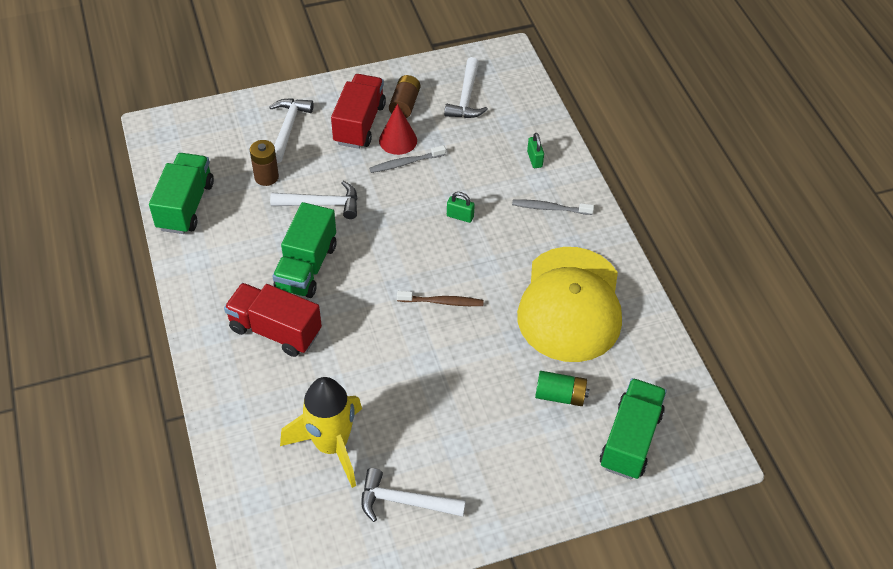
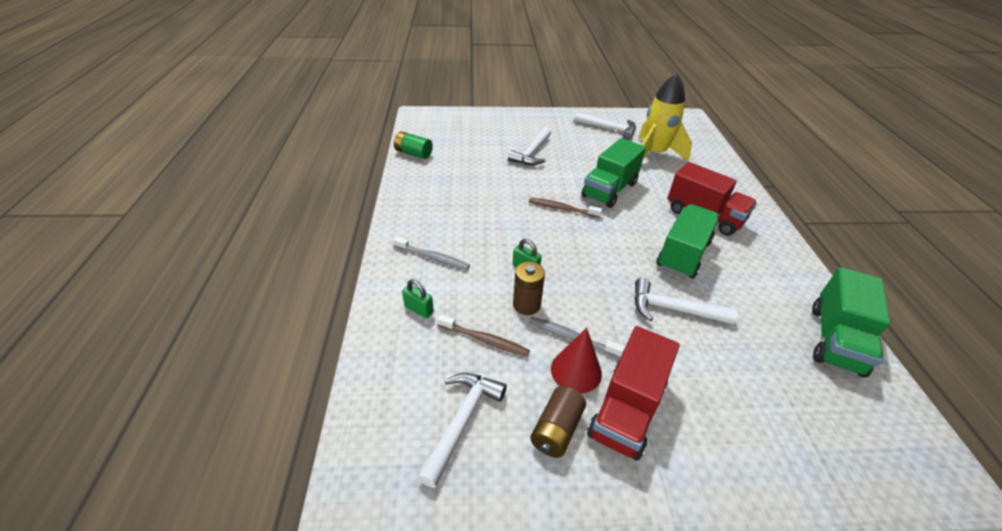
camera: 165 degrees left, 10 degrees down
brown battery [250,140,279,186] -> brown battery moved to [513,262,545,315]
white hammer [269,98,314,163] -> white hammer moved to [508,127,551,165]
grey toothbrush [369,145,446,173] -> grey toothbrush turned 150 degrees counterclockwise [529,317,625,358]
yellow cap [517,247,622,362] -> none
green padlock [527,133,544,168] -> green padlock turned 60 degrees counterclockwise [402,279,434,318]
green battery [535,371,589,406] -> green battery moved to [394,131,433,159]
green truck [600,378,667,479] -> green truck moved to [581,138,646,208]
none -> brown toothbrush [437,314,530,357]

